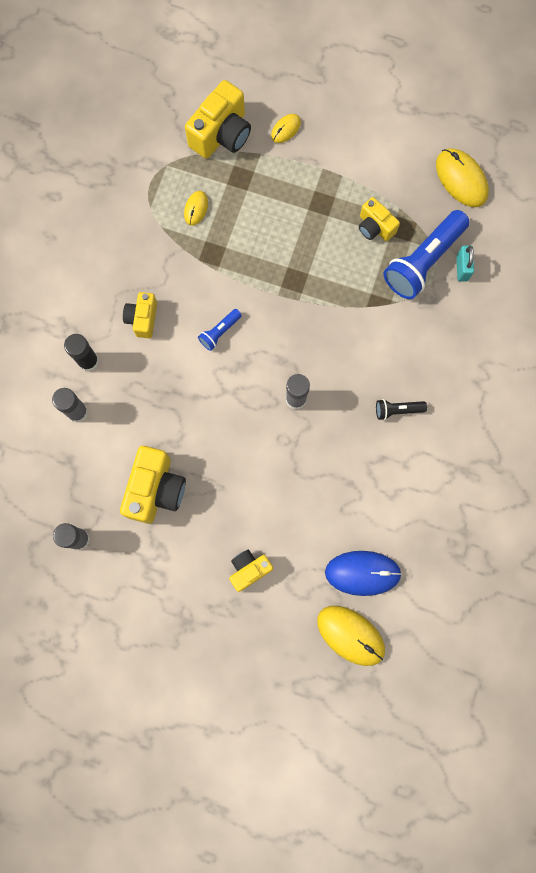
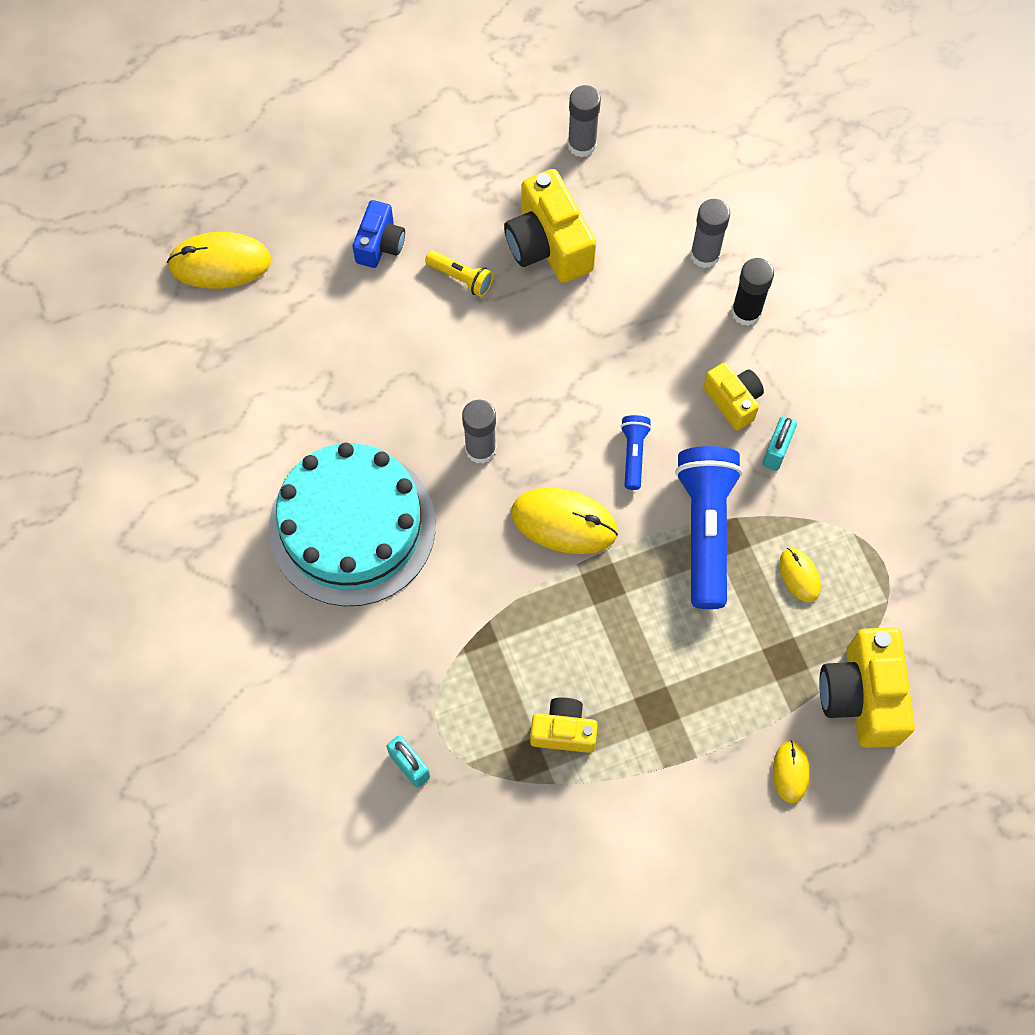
camera: 140 degrees right, 10 degrees down
yellow camera [229,550,273,592] -> blue camera [353,200,405,268]
blue mouse [325,551,402,596] -> none
black flashlight [376,399,427,420] -> turquoise cake [269,443,436,606]
blue flashlight [383,210,470,299] -> blue flashlight moved to [675,446,743,609]
yellow mouse [436,148,489,207] -> yellow mouse moved to [511,488,618,554]
none -> yellow flashlight [425,250,494,297]
none -> turquoise padlock [762,416,797,471]

